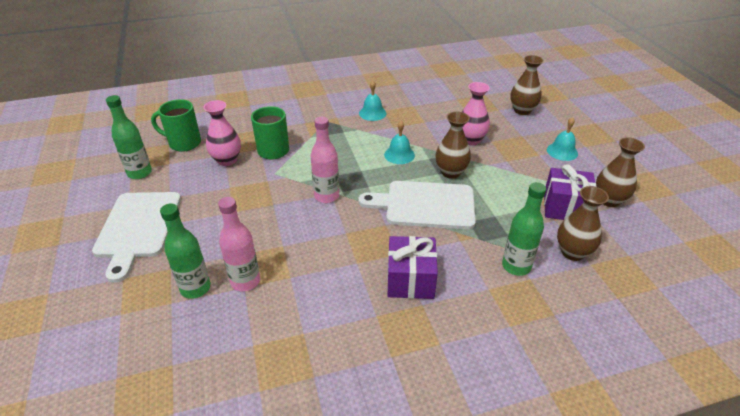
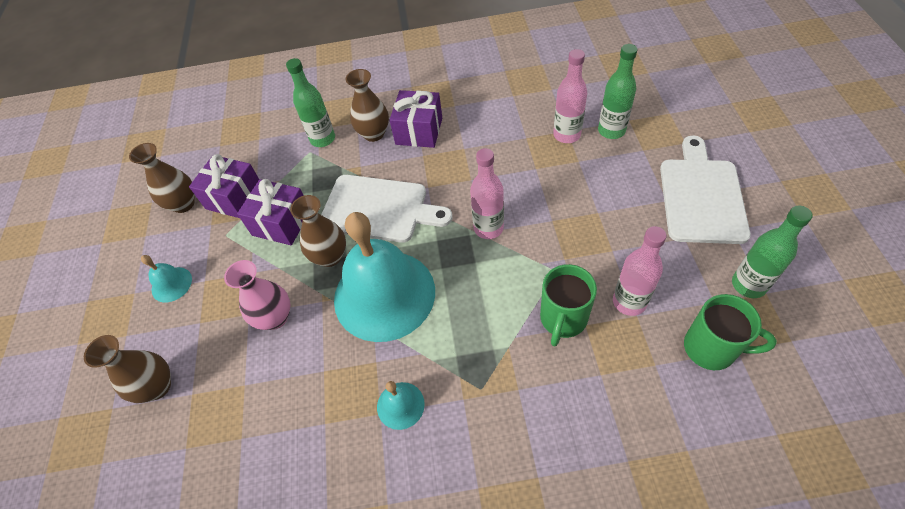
camera: 165 degrees left, 15 degrees up
pink vase [204,100,241,166] -> pink bottle [613,226,667,316]
turquoise bell [384,121,415,164] -> turquoise bell [334,212,435,342], size x2.40
brown vase [557,186,609,261] -> brown vase moved to [346,69,389,142]
none -> purple gift [237,179,304,245]

